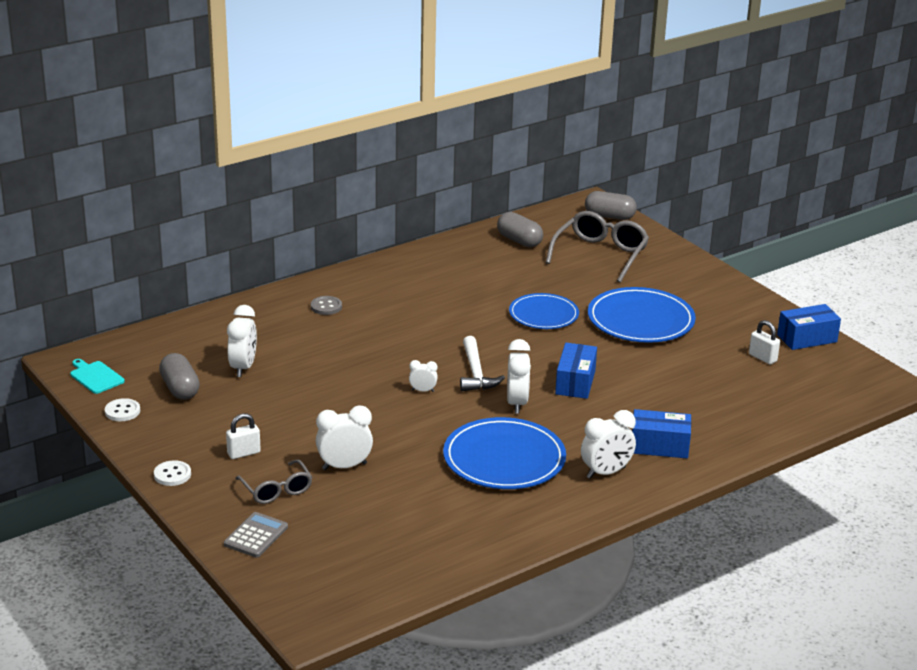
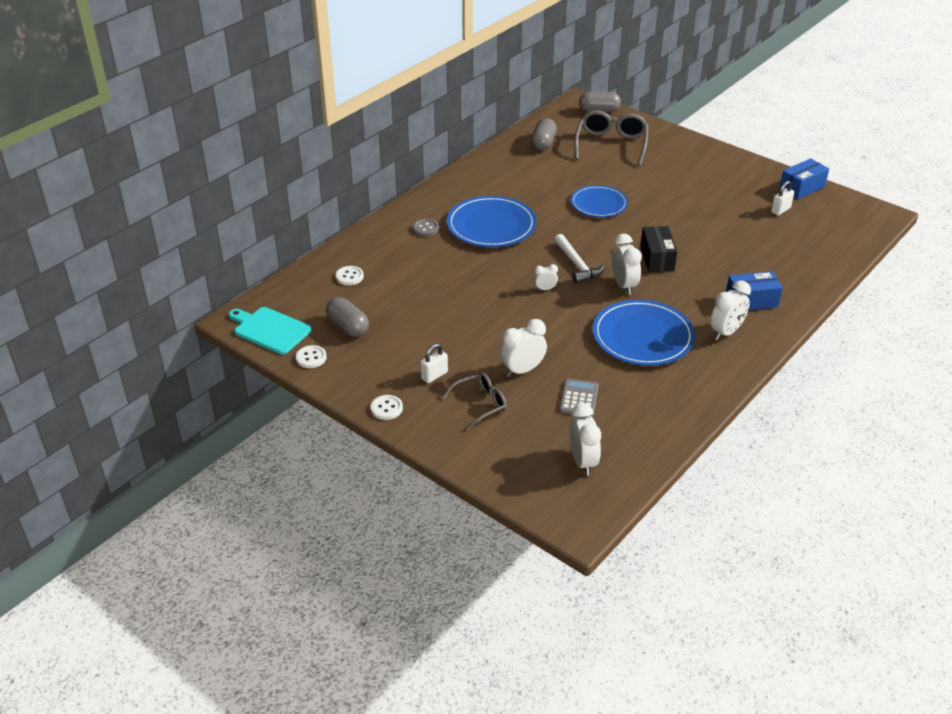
camera: 15 degrees left, 10 degrees up
turquoise cutting board [70,359,125,394] -> turquoise cutting board [229,307,312,354], size x1.53
grey calculator [224,512,288,558] -> grey calculator moved to [559,379,599,417]
white clock [227,305,257,377] -> white clock moved to [570,403,601,476]
grey glasses [235,459,312,504] -> grey glasses turned 75 degrees counterclockwise [442,372,507,430]
grey capsule [497,212,543,247] -> grey capsule turned 75 degrees clockwise [531,118,557,151]
blue box [555,343,597,399] -> black box [640,226,677,272]
blue plate [588,287,696,343] -> blue plate moved to [447,196,536,247]
white padlock [749,320,780,364] -> white padlock turned 75 degrees counterclockwise [771,181,794,216]
none -> white button [336,266,364,285]

